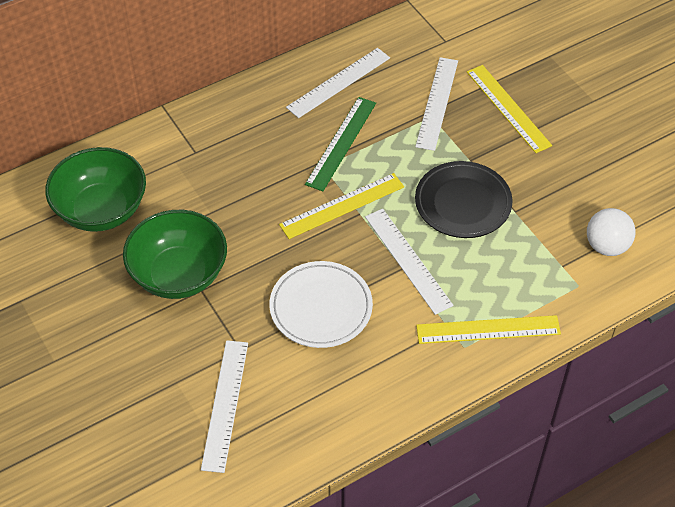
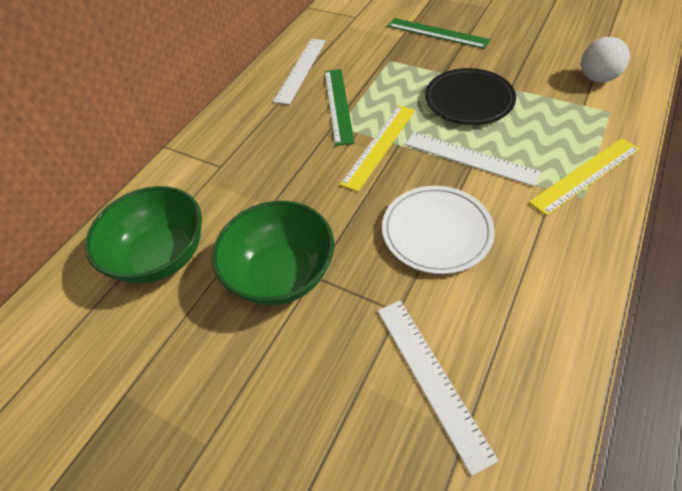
camera: 25 degrees left, 0 degrees up
white ruler [415,57,458,151] -> none
yellow ruler [467,65,552,153] -> green ruler [388,18,491,49]

